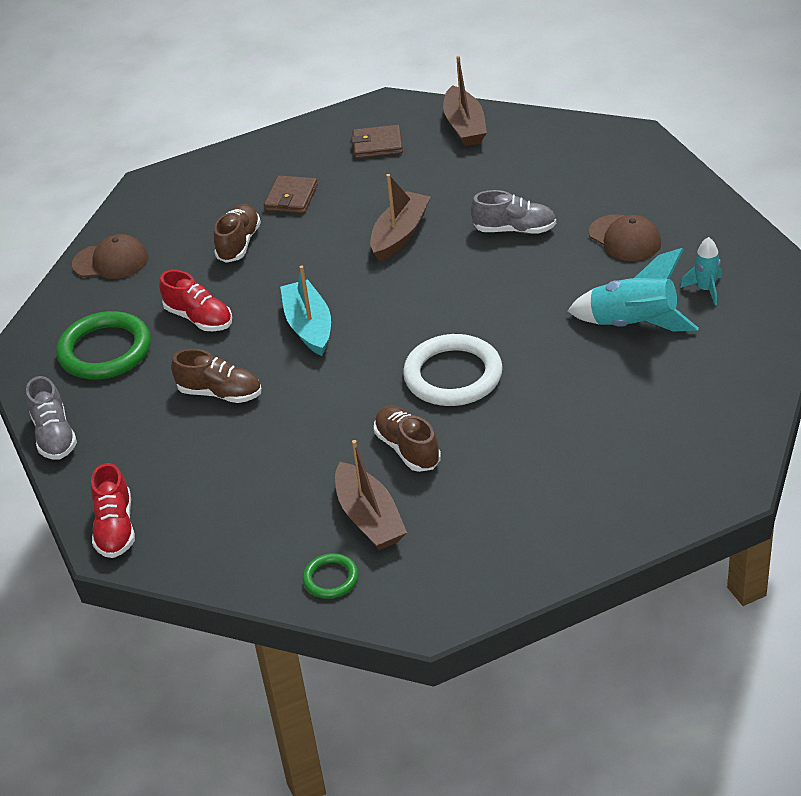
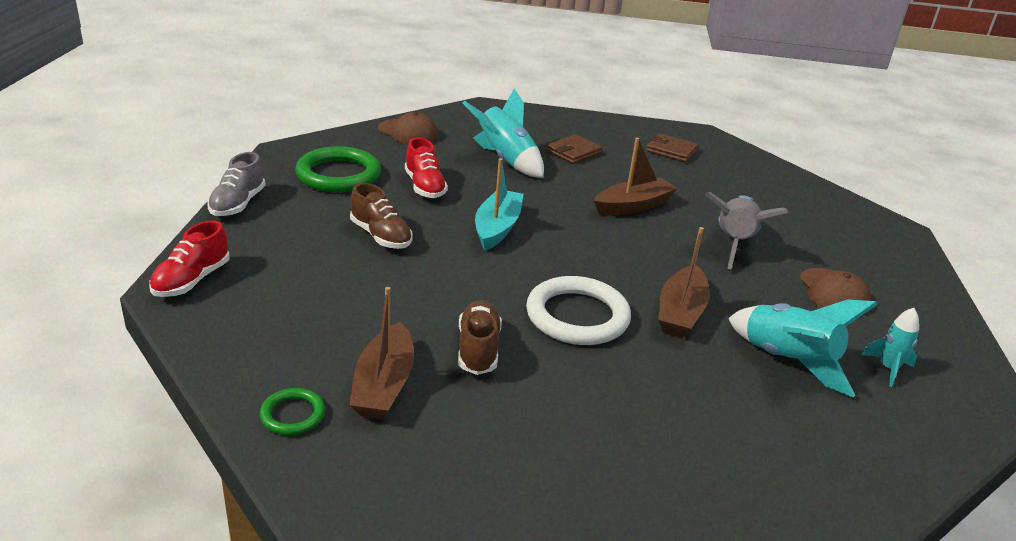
camera: 25 degrees right, 10 degrees down
brown shoe [214,204,261,263] -> turquoise rocket [463,89,544,178]
brown boat [443,56,487,146] -> brown boat moved to [658,227,710,338]
grey shoe [471,190,556,234] -> grey rocket [705,192,788,269]

